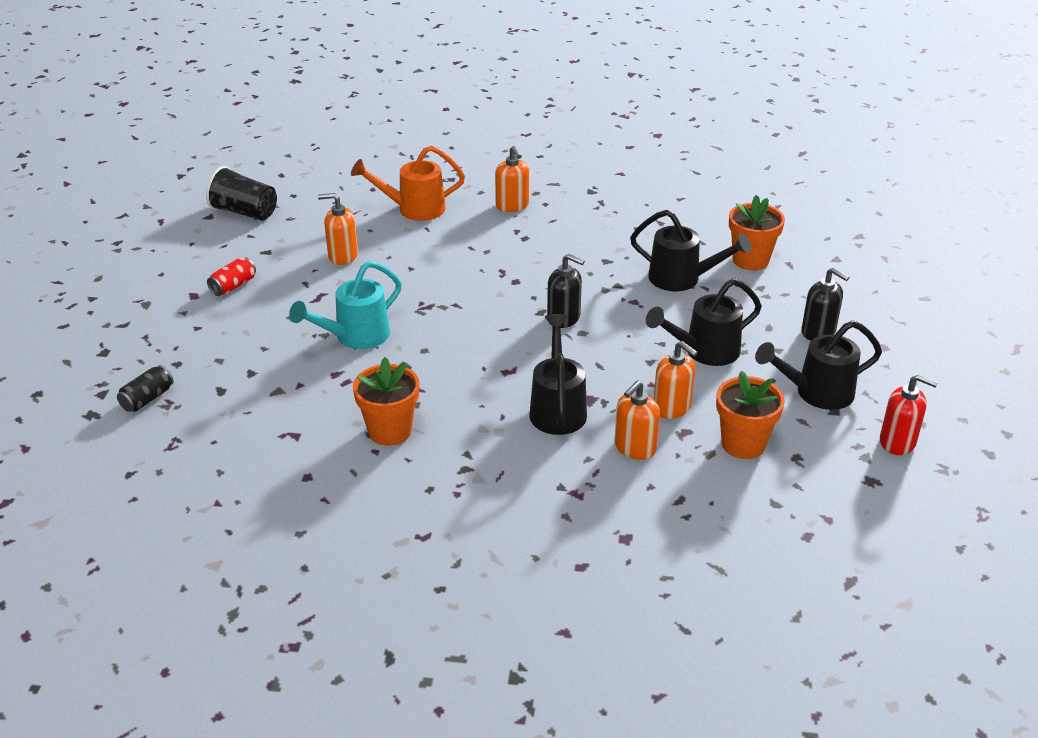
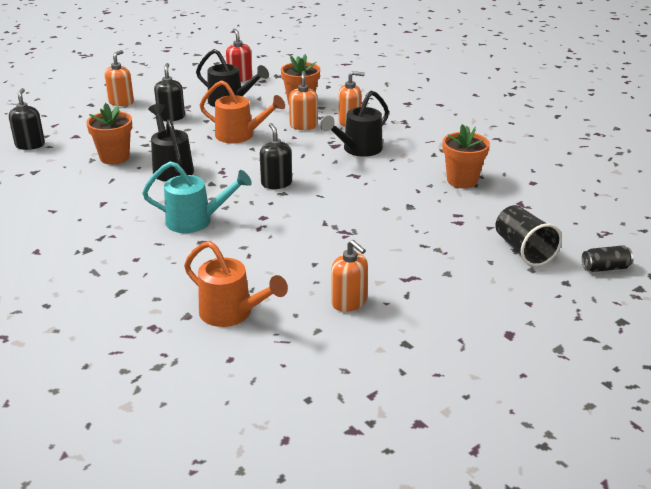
camera: 135 degrees left, 5 degrees down
black cup [206,166,277,221] -> black cup moved to [495,205,562,266]
red can [207,257,256,296] -> none
turquoise watering can [289,261,402,349] -> turquoise watering can moved to [142,161,252,233]
orange soap dispenser [495,146,529,212] -> orange soap dispenser moved to [104,50,134,106]
black watering can [646,278,762,366] -> orange watering can [200,80,285,143]
none -> black soap dispenser [9,88,45,150]

